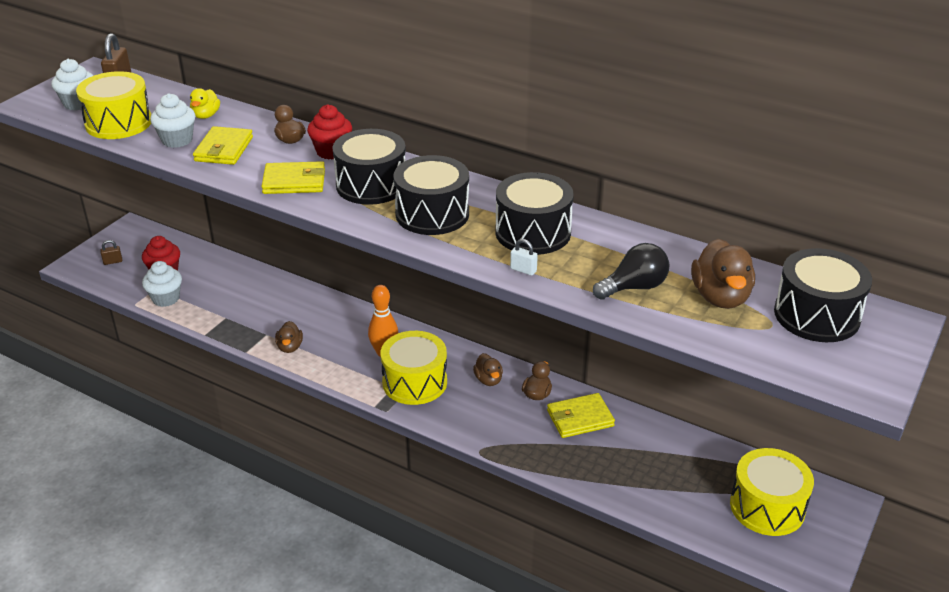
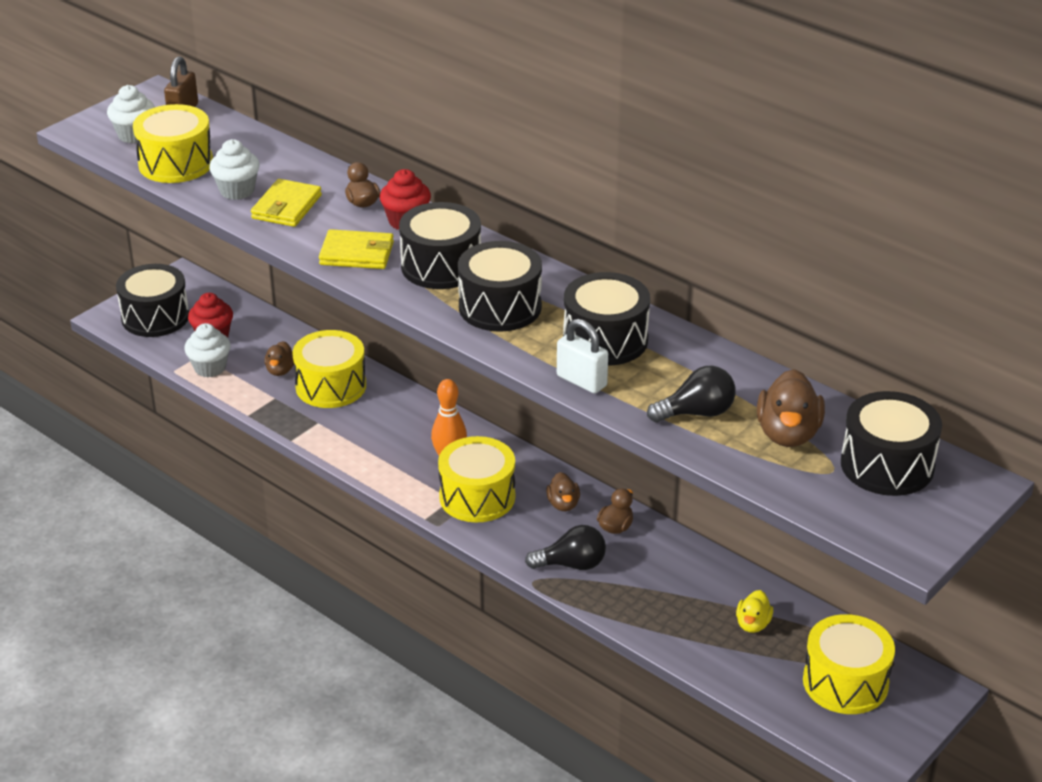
camera: 10 degrees right, 0 degrees up
brown padlock [100,240,122,265] -> black drum [116,264,189,337]
yellow duck [190,88,220,119] -> yellow duck moved to [736,590,773,633]
brown duck [275,321,303,353] -> brown duck moved to [265,341,294,376]
white padlock [510,239,538,276] -> white padlock [557,319,608,393], size x1.80
yellow wallet [547,393,615,438] -> none
none -> yellow drum [292,330,366,408]
none -> black light bulb [525,525,606,570]

